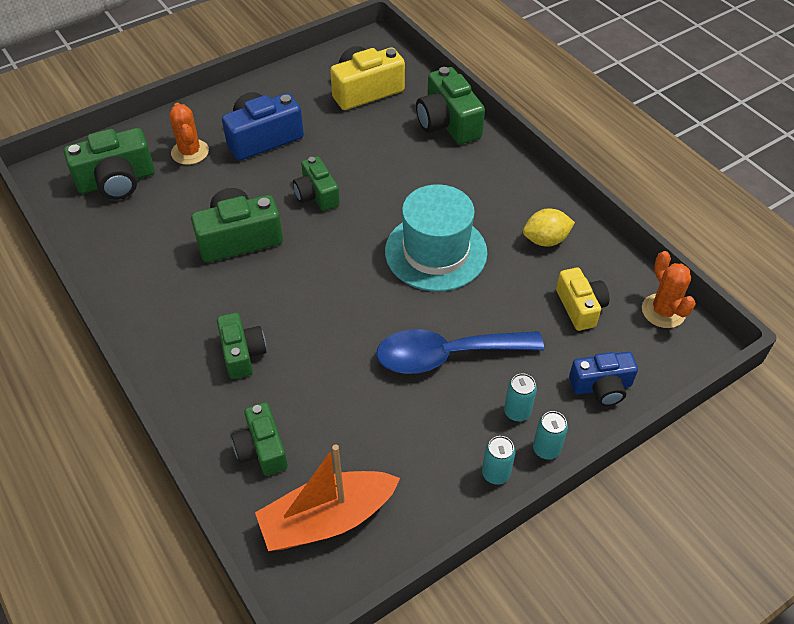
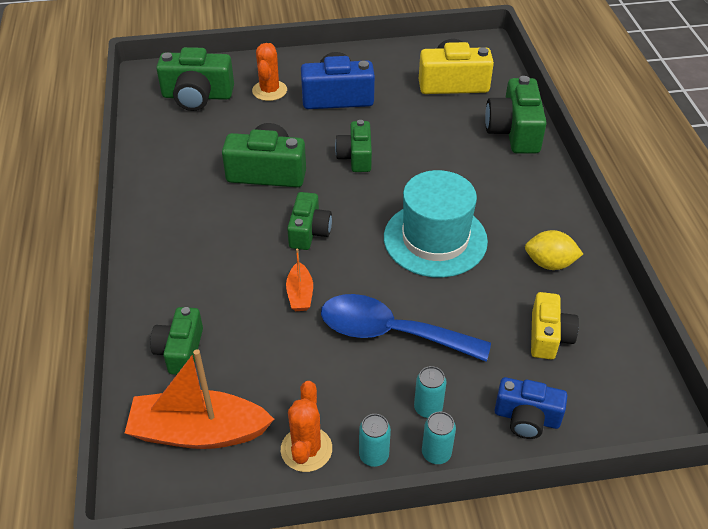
camera: 25 degrees right, 5 degrees down
green camera [217,313,266,379] -> green camera moved to [287,192,332,250]
orange cactus [642,251,696,328] -> orange cactus moved to [281,381,332,472]
none -> orange boat [286,248,313,311]

